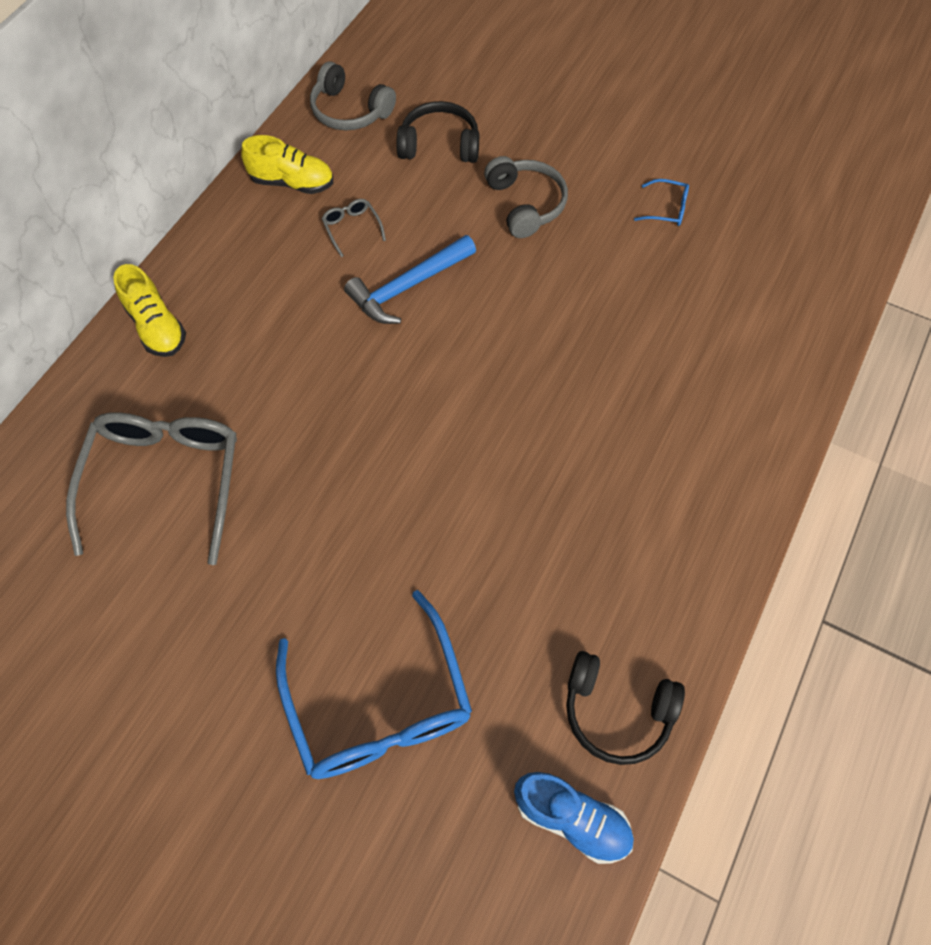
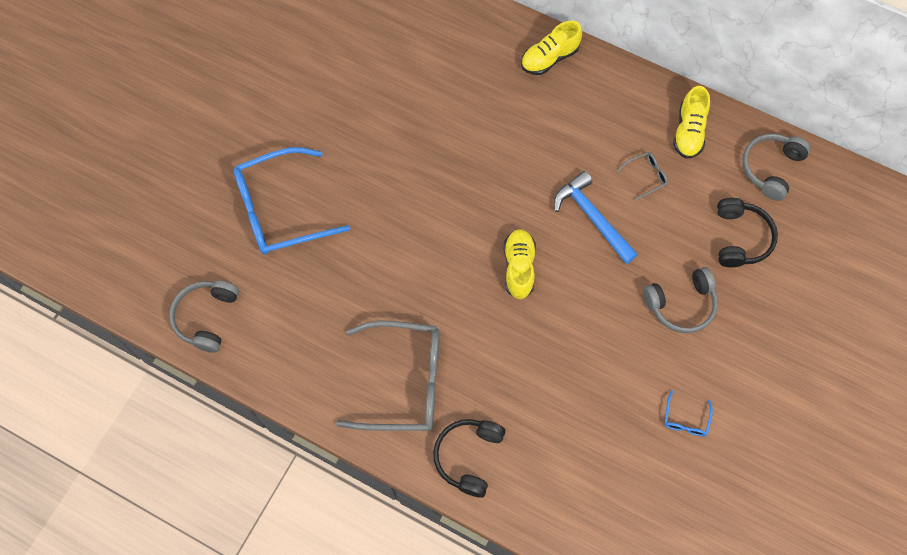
camera: 90 degrees right, 5 degrees up
grey glasses [66,412,237,565] -> grey glasses moved to [336,320,440,431]
blue shoe [514,772,634,864] -> grey headphones [169,281,239,353]
black headphones [566,651,685,765] -> black headphones moved to [433,419,506,498]
none -> yellow shoe [504,229,536,299]

